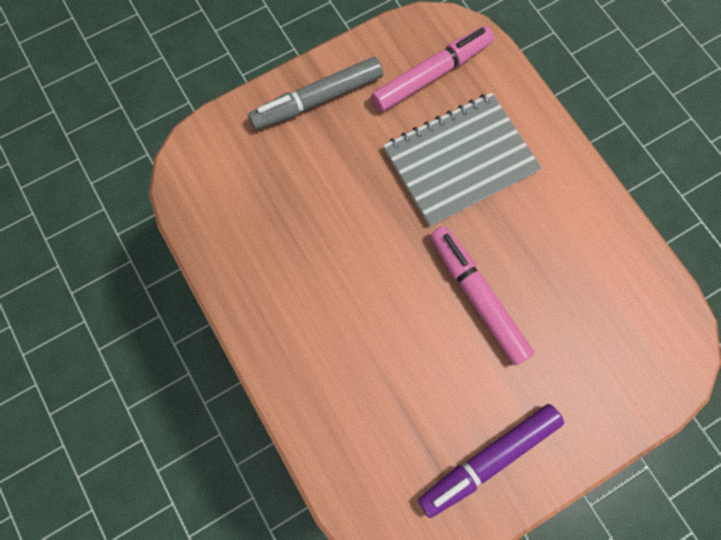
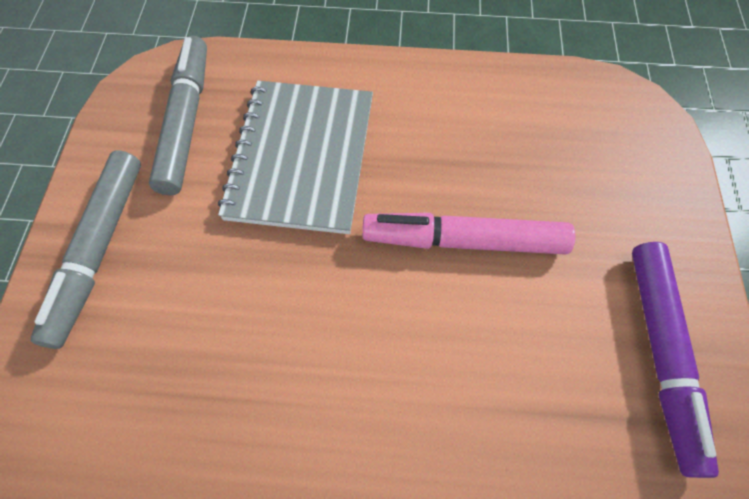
camera: 55 degrees left, 10 degrees down
pink marker [371,26,494,112] -> grey marker [149,35,207,195]

